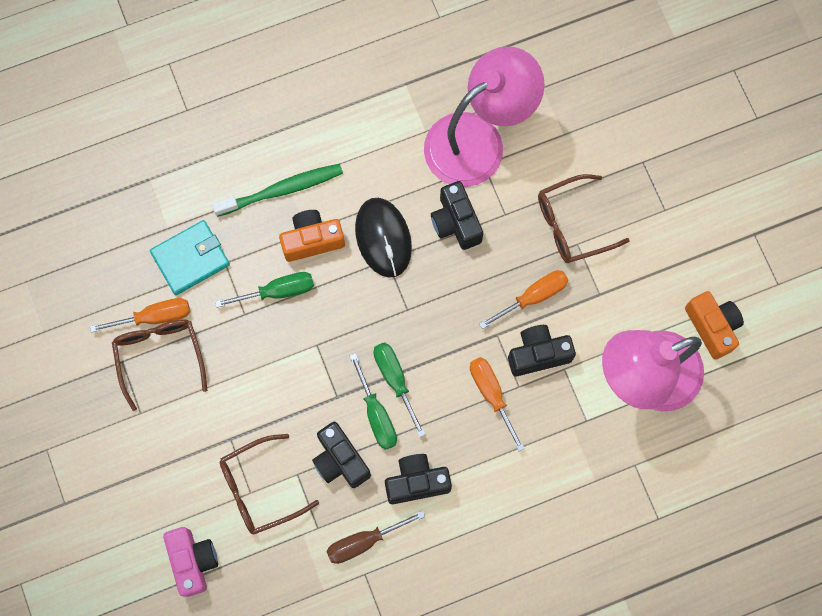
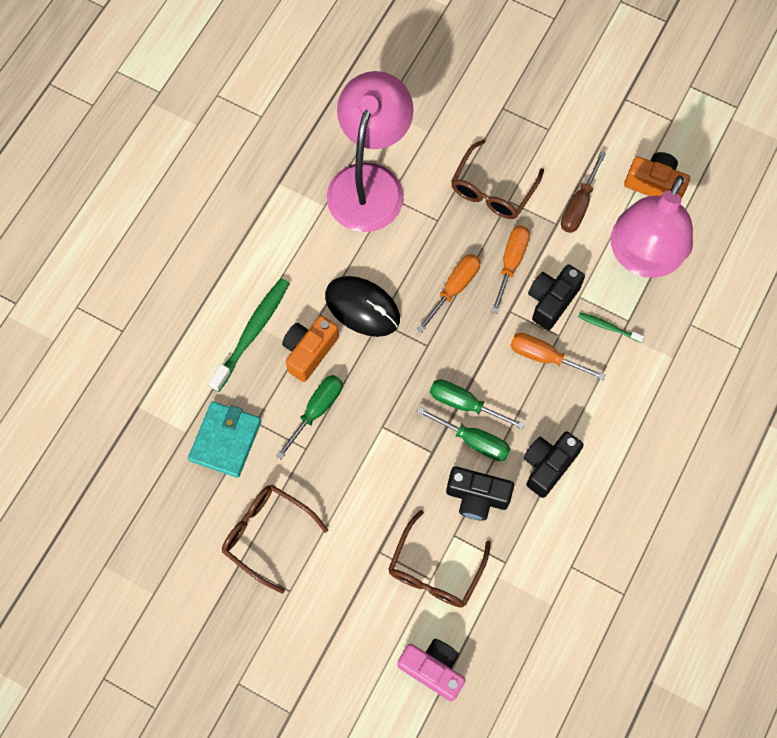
camera: 40 degrees left, 5 degrees down
orange screwdriver [90,298,190,332] -> orange screwdriver moved to [417,254,480,332]
brown screwdriver [326,511,425,564] -> brown screwdriver moved to [561,152,606,233]
black camera [431,181,483,250] -> none
none -> green toothbrush [578,312,644,343]

